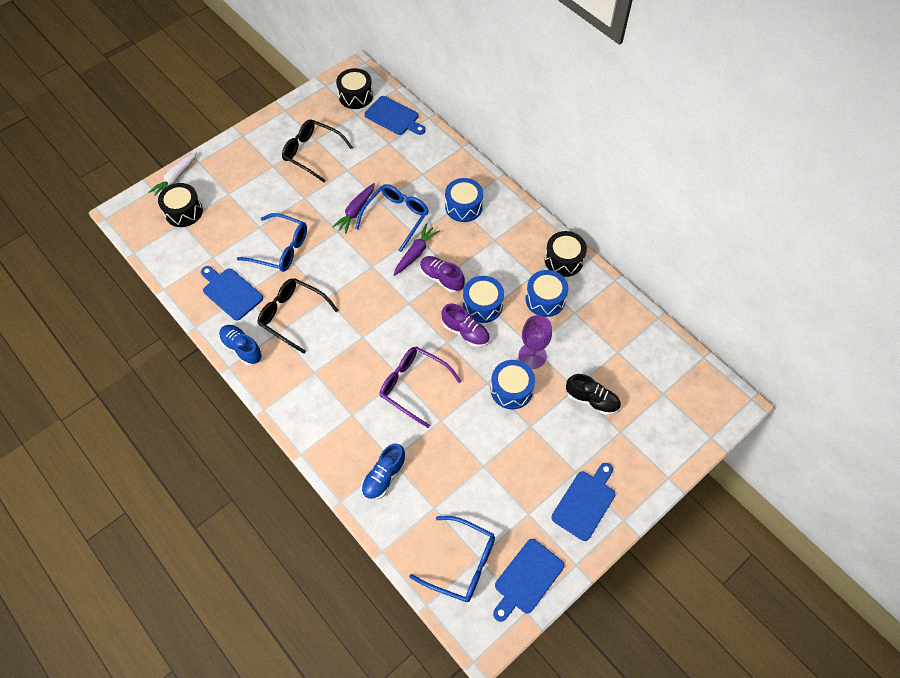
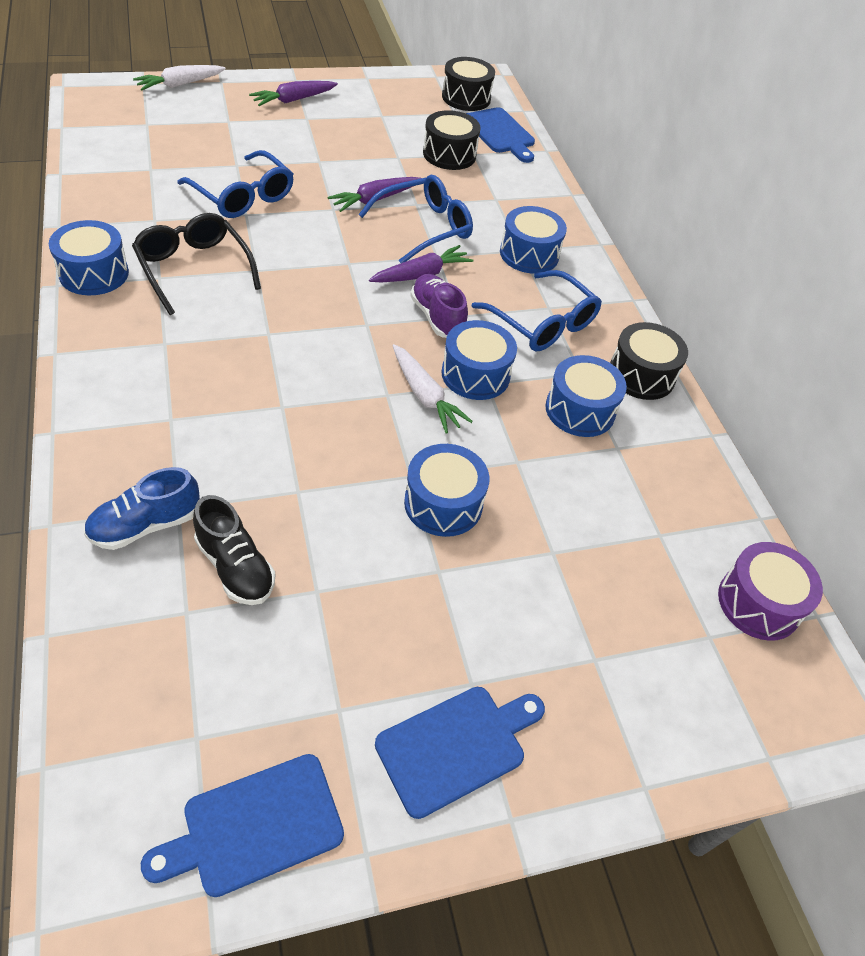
camera: 20 degrees right, 10 degrees down
black drum [158,183,203,227] -> black drum moved to [423,110,481,170]
blue cutting board [201,266,263,321] -> none
blue shoe [219,325,262,365] -> blue drum [49,220,129,295]
black glasses [282,120,353,182] -> none
purple glasses [379,347,462,428] -> none
blue glasses [409,516,495,602] -> blue glasses moved to [472,270,602,351]
purple shoe [442,304,490,347] -> white carrot [392,344,473,433]
purple goblet [519,315,552,369] -> none
black shoe [566,374,621,415] -> black shoe moved to [193,495,275,605]
none -> purple carrot [249,81,338,106]
none -> purple drum [718,542,823,641]

